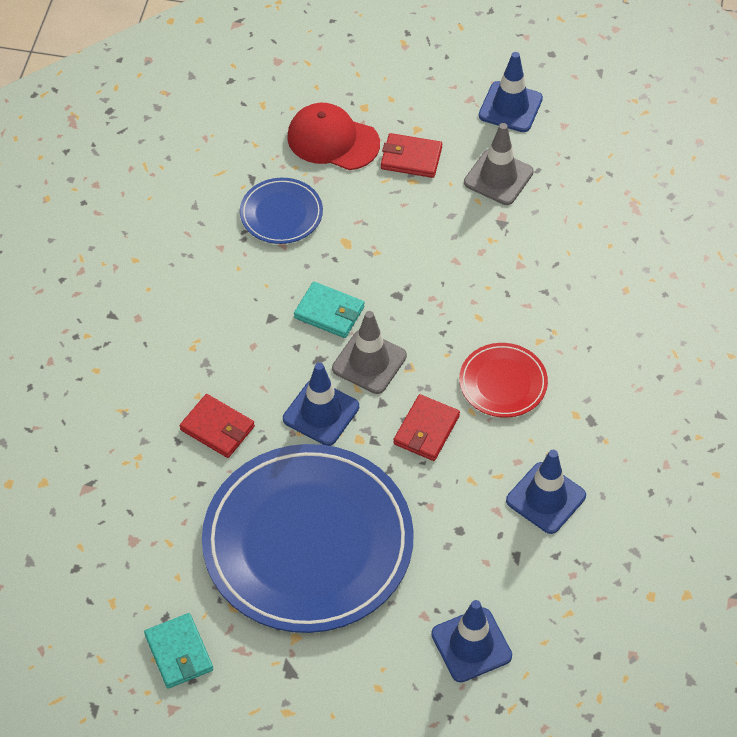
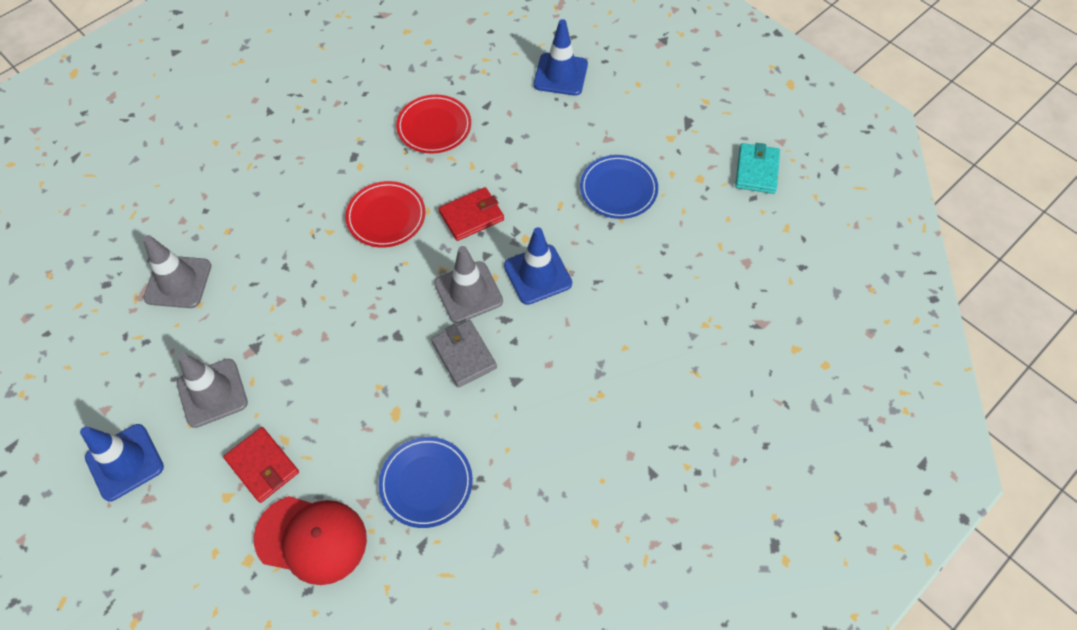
camera: 145 degrees left, 5 degrees up
red wallet [179,394,255,458] -> none
blue plate [202,444,414,633] -> blue plate [580,155,658,219], size x0.44
red cap [287,103,380,170] -> red cap turned 45 degrees counterclockwise [254,496,367,585]
turquoise wallet [294,282,364,338] -> grey wallet [431,320,497,387]
blue traffic cone [506,450,586,534] -> red plate [396,95,471,153]
none -> grey traffic cone [143,235,211,308]

